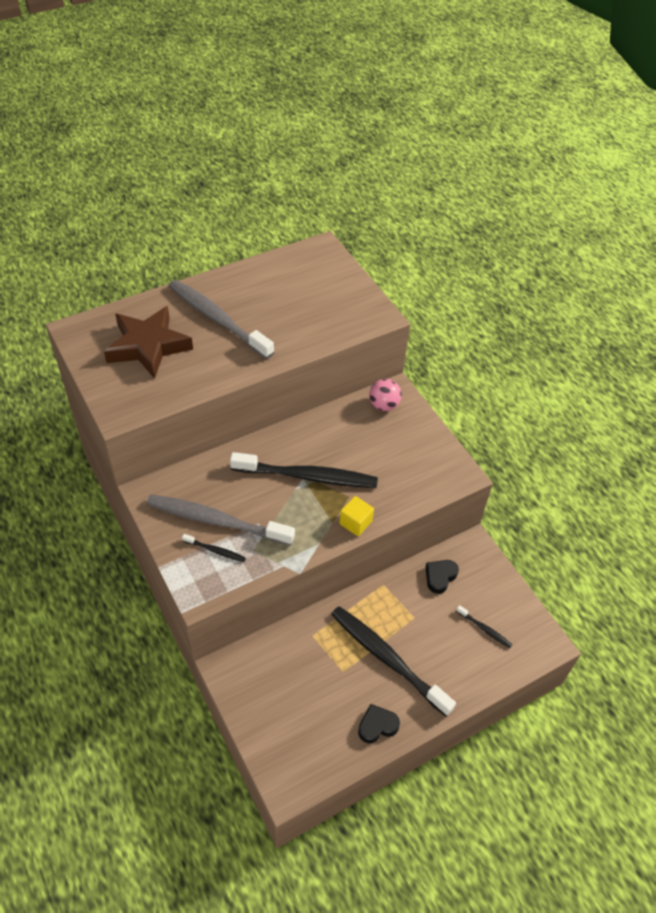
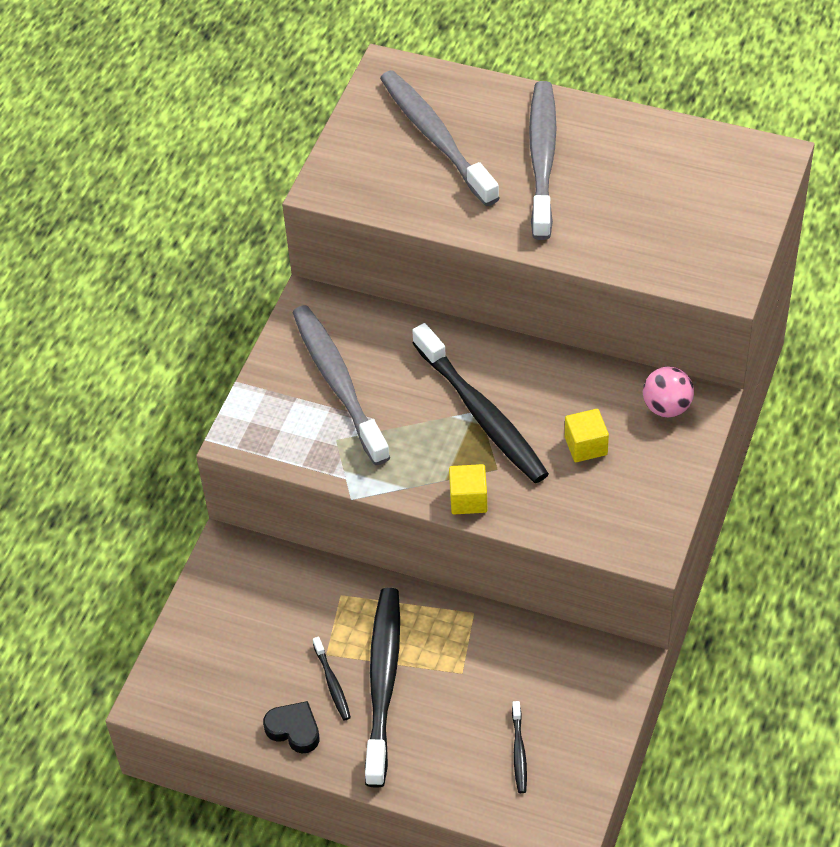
camera: 55 degrees right, 0 degrees up
brown star [104,306,193,379] -> grey toothbrush [380,70,499,206]
black toothbrush [182,534,246,562] -> black toothbrush moved to [313,637,351,721]
black heart [425,560,459,594] -> none
none -> yellow cube [565,409,609,462]

